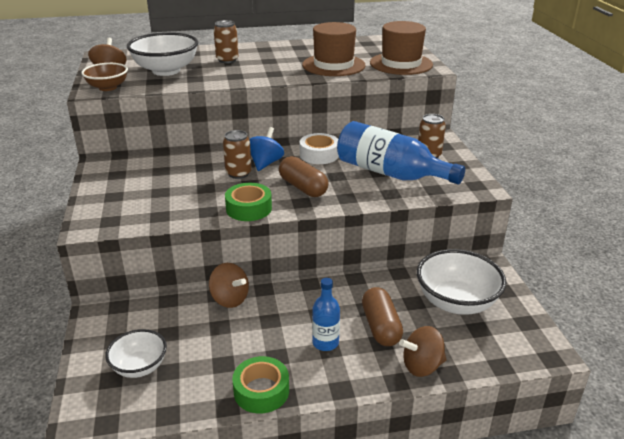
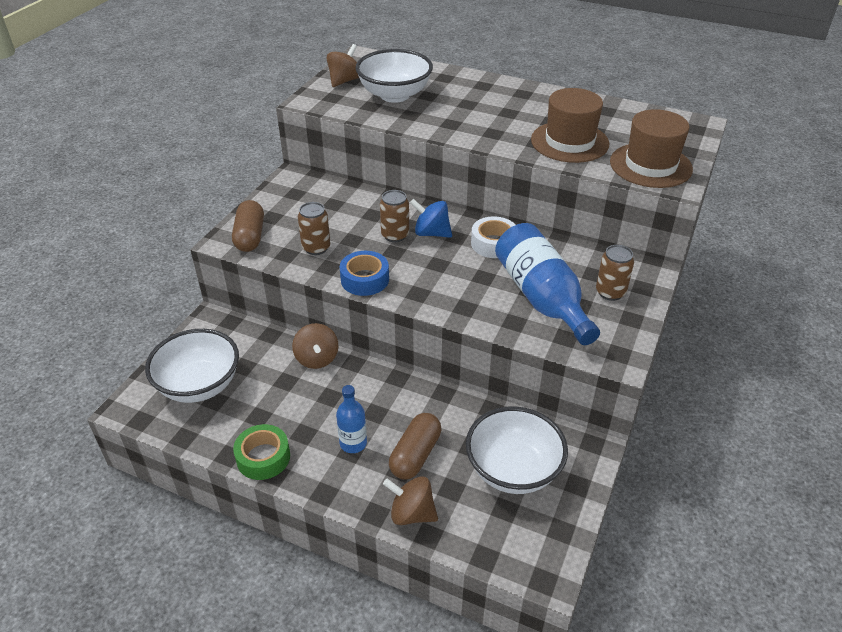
camera: 35 degrees right, 10 degrees up
brown bowl [81,63,128,91] -> none
white bowl [105,329,167,378] -> white bowl [145,329,239,403], size x1.65
brown can [214,20,238,63] -> brown can moved to [298,202,330,255]
green tape [225,183,272,221] -> blue tape [340,251,389,296]
blue spinning top [250,127,284,171] -> blue spinning top turned 120 degrees counterclockwise [410,199,452,238]
brown capsule [279,156,329,197] -> brown capsule moved to [232,200,264,252]

